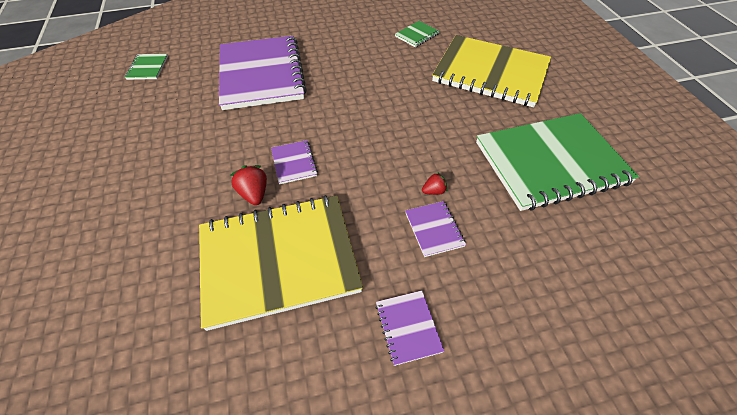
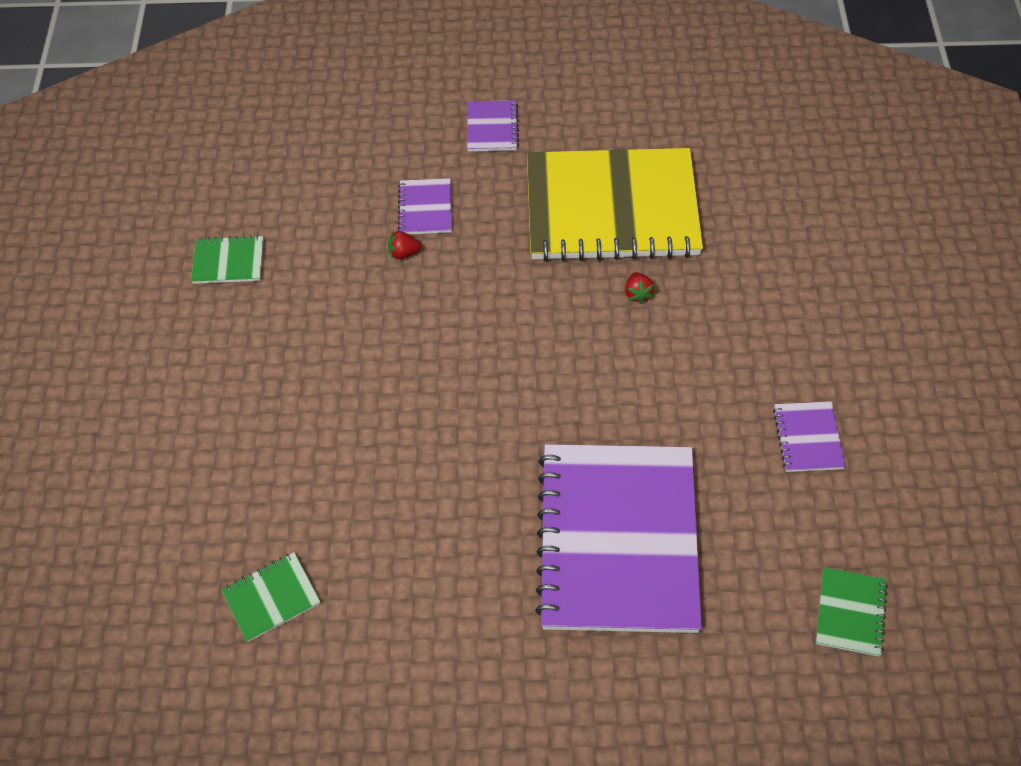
camera: 165 degrees left, 5 degrees up
red strawberry [230,165,267,205] -> red strawberry [625,272,654,304], size x0.64
purple notebook [271,140,318,184] -> purple notebook moved to [773,401,846,472]
yellow notebook [432,35,551,107] -> none
green notebook [476,113,639,211] -> green notebook [191,235,264,284], size x0.40

